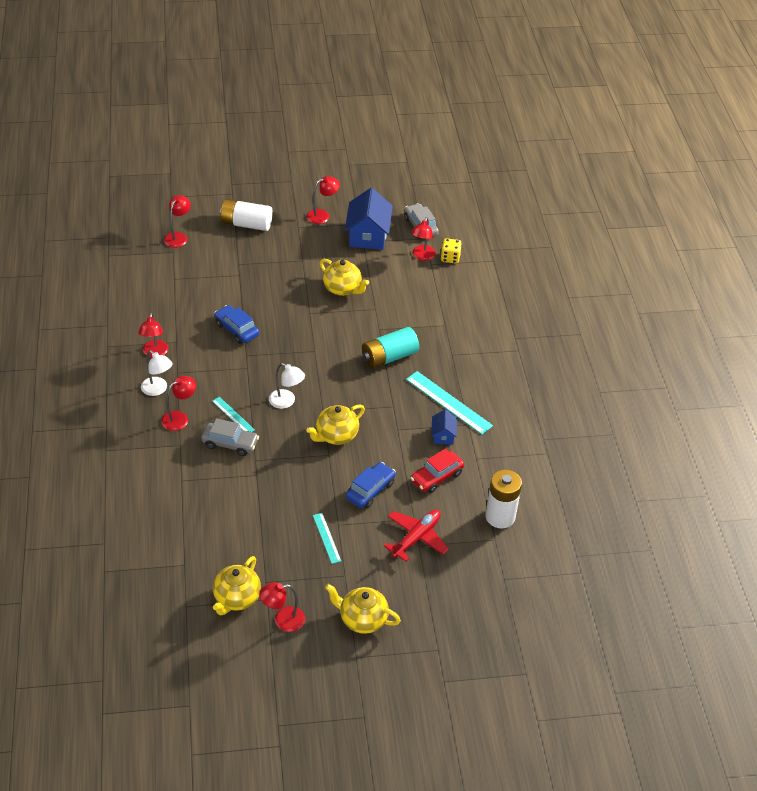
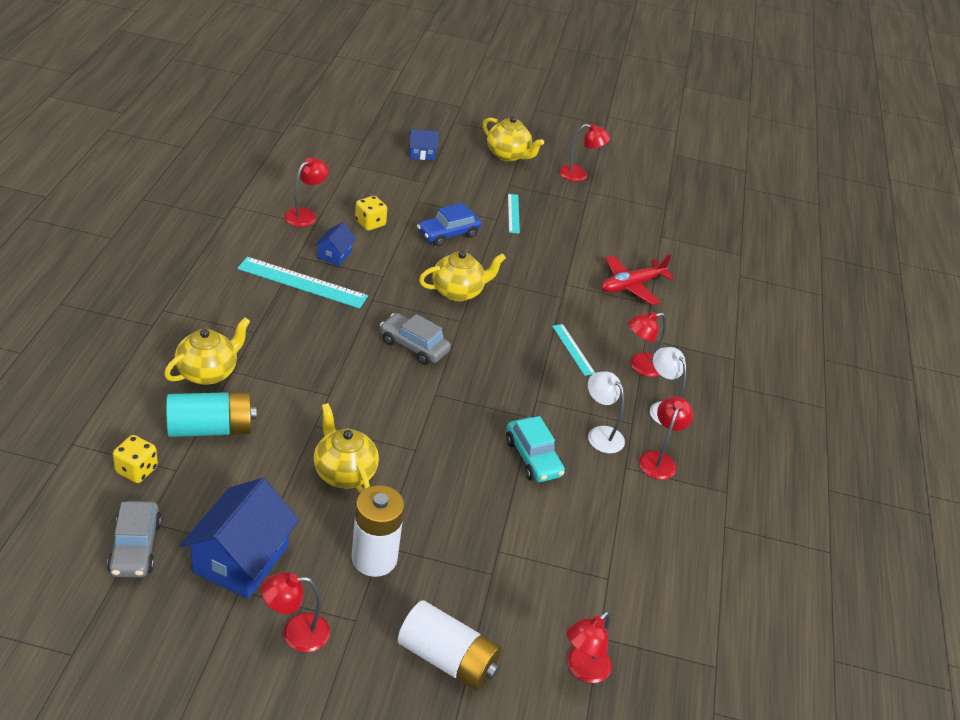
camera: 165 degrees left, 5 degrees down
grey car [201,418,259,456] -> grey car moved to [380,313,451,365]
yellow teapot [213,556,261,615] -> yellow teapot moved to [164,317,250,385]
blue car [214,305,259,344] -> turquoise car [506,416,565,482]
white lamp [269,363,305,409] -> white lamp moved to [588,371,625,453]
turquoise battery [362,327,419,369] -> turquoise battery moved to [166,392,257,437]
red plane [384,510,449,562] -> red plane moved to [601,254,674,305]
turquoise ruler [406,371,493,435] -> turquoise ruler turned 45 degrees counterclockwise [237,257,368,309]
red car [410,449,464,493] -> yellow dice [355,196,387,231]
red lamp [411,217,436,261] -> red lamp moved to [284,158,329,227]
white battery [485,469,522,529] -> white battery moved to [352,485,405,577]
none -> blue house [409,129,439,160]

